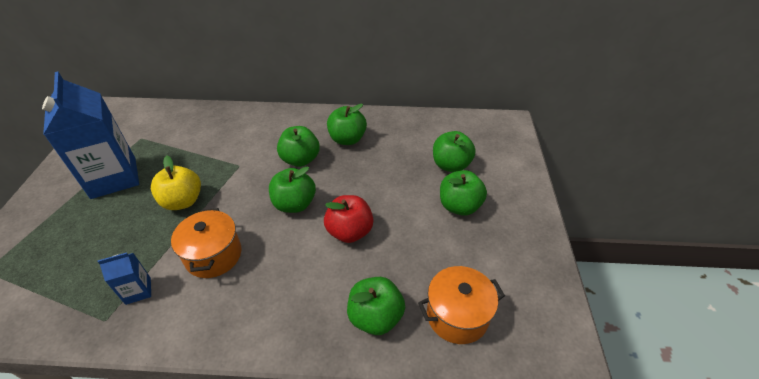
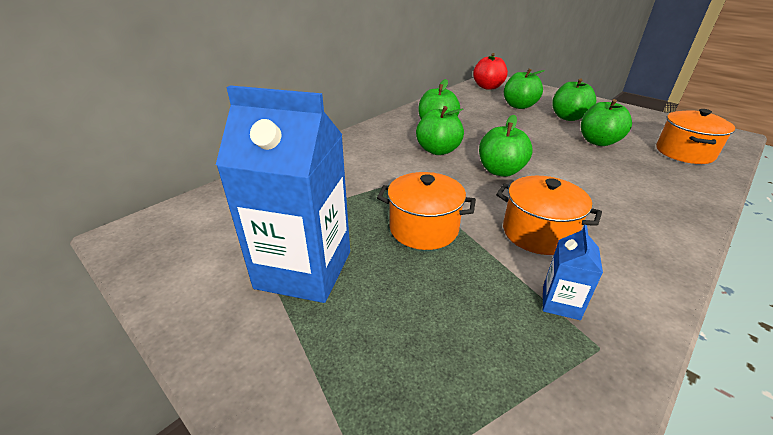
camera: 50 degrees left, 10 degrees down
yellow apple [151,155,201,210] -> orange pot [377,172,476,250]
red apple [324,195,374,243] -> red apple moved to [473,53,508,90]
green apple [347,277,405,335] -> green apple moved to [581,99,632,146]

